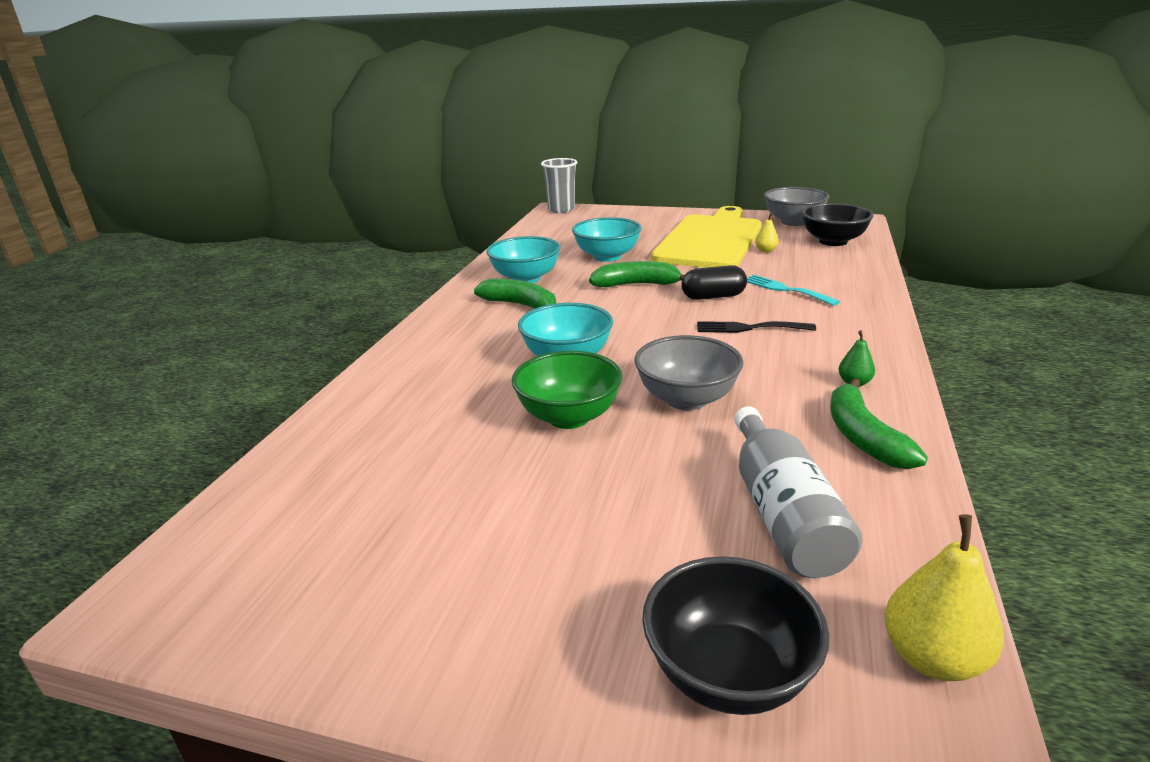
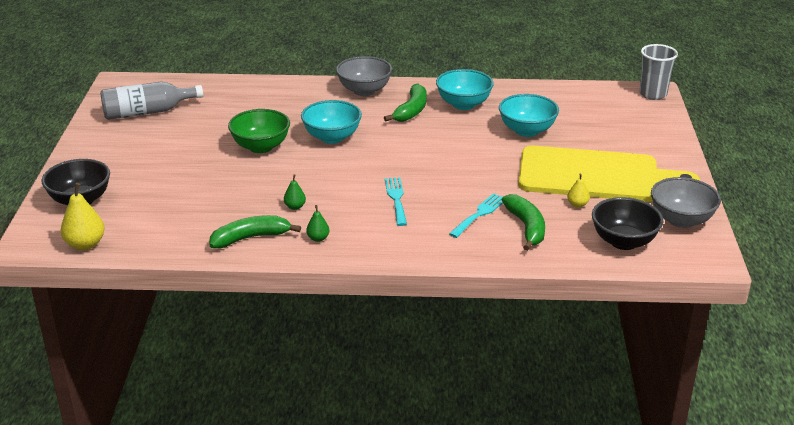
camera: 75 degrees right, 5 degrees up
green banana [589,261,684,287] -> green banana moved to [502,194,545,251]
grey bowl [634,335,744,410] -> grey bowl moved to [336,56,392,96]
black capsule [681,265,747,300] -> none
black fork [697,321,816,333] -> turquoise fork [385,177,407,226]
grey bottle [734,406,862,578] -> grey bottle moved to [100,81,203,120]
none -> green pear [284,174,306,210]

